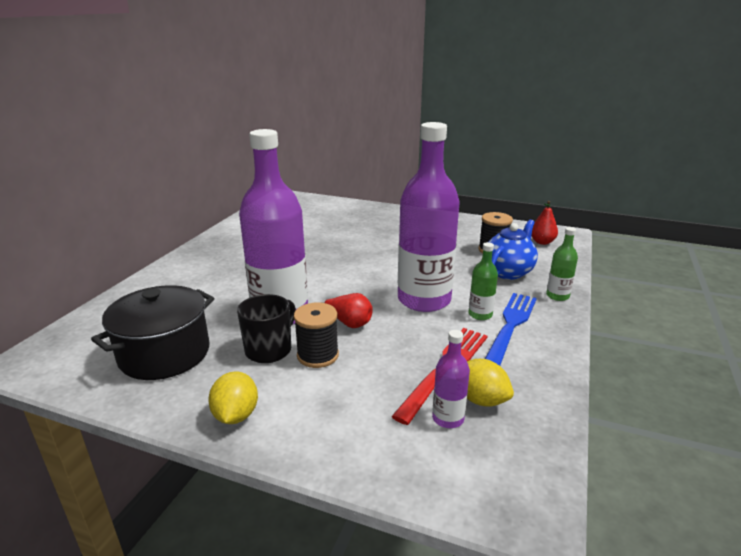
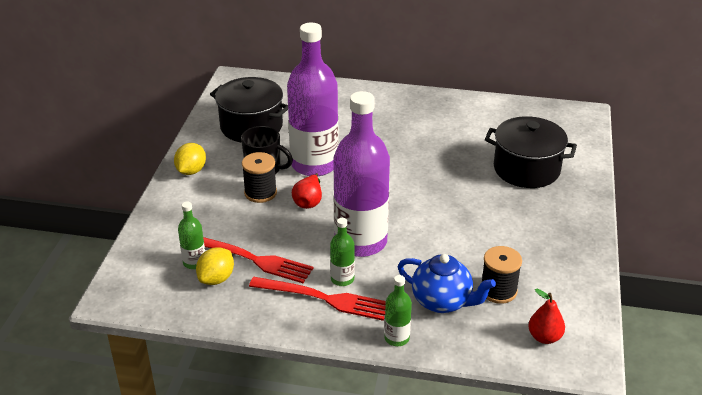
camera: 80 degrees right, 10 degrees up
yellow lemon [208,371,258,424] -> yellow lemon turned 60 degrees counterclockwise [174,143,206,175]
purple bottle [432,330,470,428] -> green bottle [178,202,205,269]
blue fork [485,293,537,366] -> red fork [249,277,386,321]
none -> black pot [485,116,577,188]

